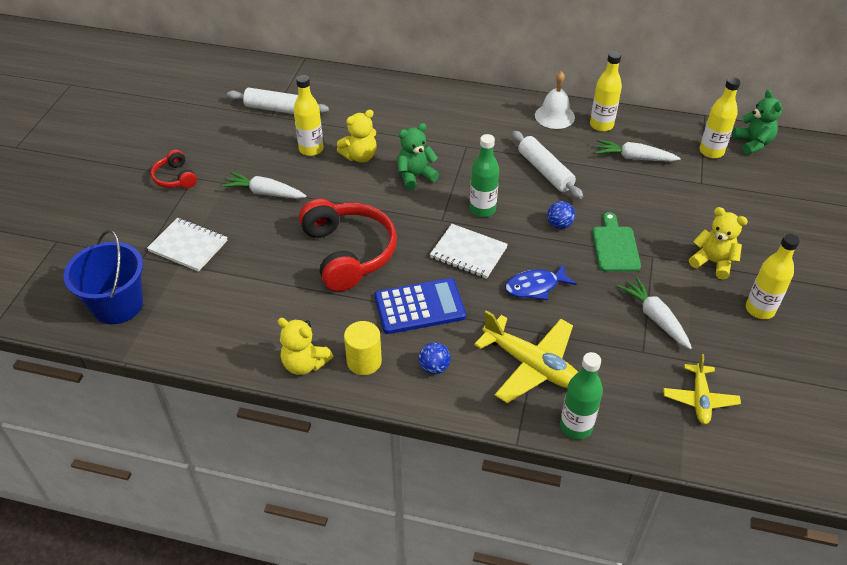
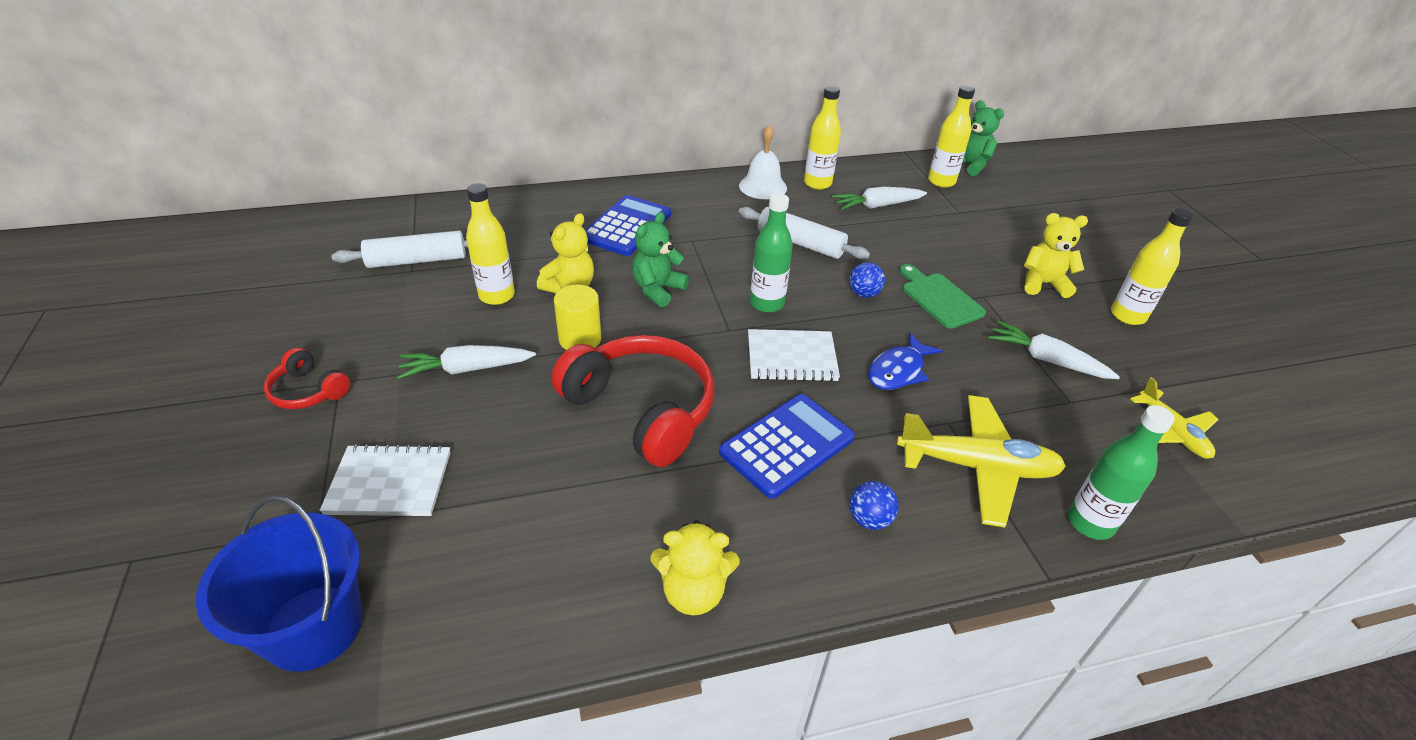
camera: 30 degrees left, 5 degrees down
yellow cylinder [344,321,382,375] -> yellow cylinder moved to [554,285,601,350]
none -> blue calculator [585,195,671,256]

